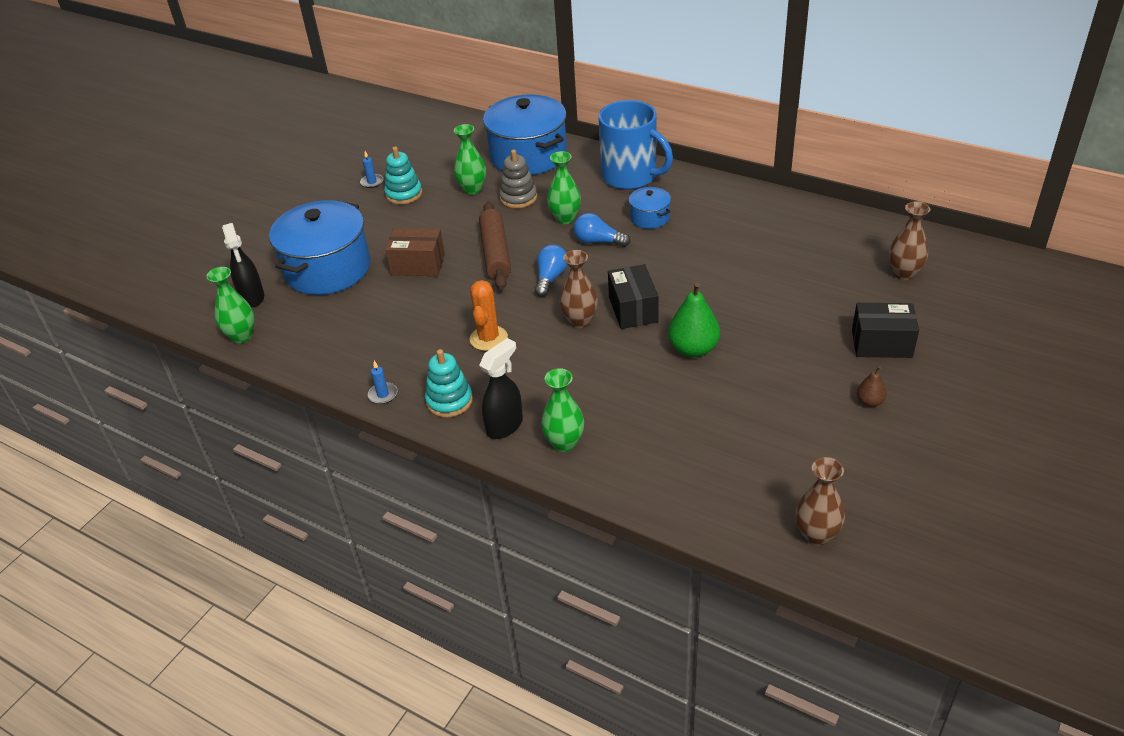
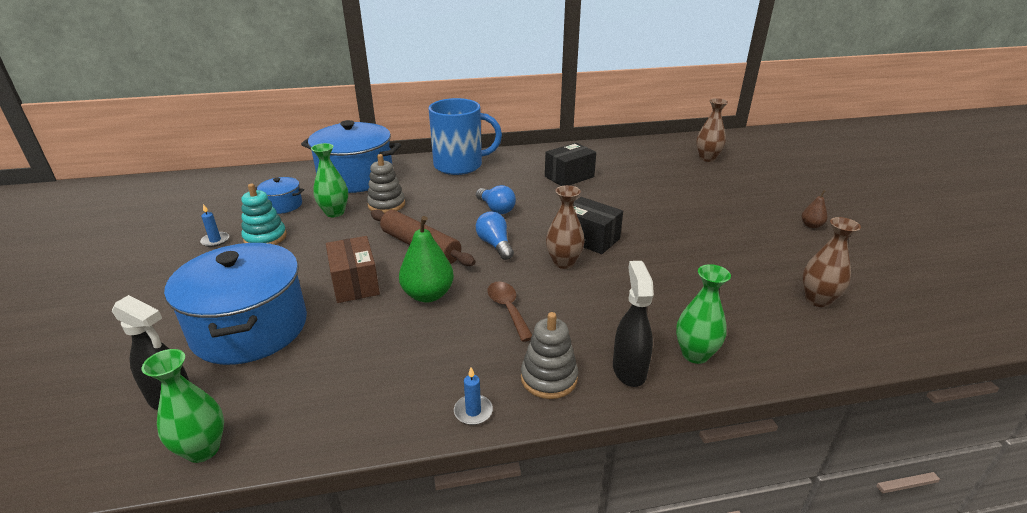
camera: 45 degrees left, 10 degrees down
brown box [385,228,445,276] -> brown box turned 75 degrees counterclockwise [326,236,380,303]
turquoise stacking toy [425,349,473,417] -> grey stacking toy [521,312,578,399]
orange cactus [470,280,508,351] -> brown spoon [487,281,532,342]
green vase [547,151,581,224] -> none
blue light bulb [574,213,630,247] -> blue light bulb turned 105 degrees counterclockwise [476,185,516,214]
blue pot [629,187,671,229] -> blue pot moved to [255,177,304,214]
green pear [668,282,720,357] -> green pear moved to [399,216,454,302]
brown vase [796,457,845,546] -> brown vase moved to [802,217,861,307]
black box [852,303,919,358] -> black box moved to [545,143,596,186]

